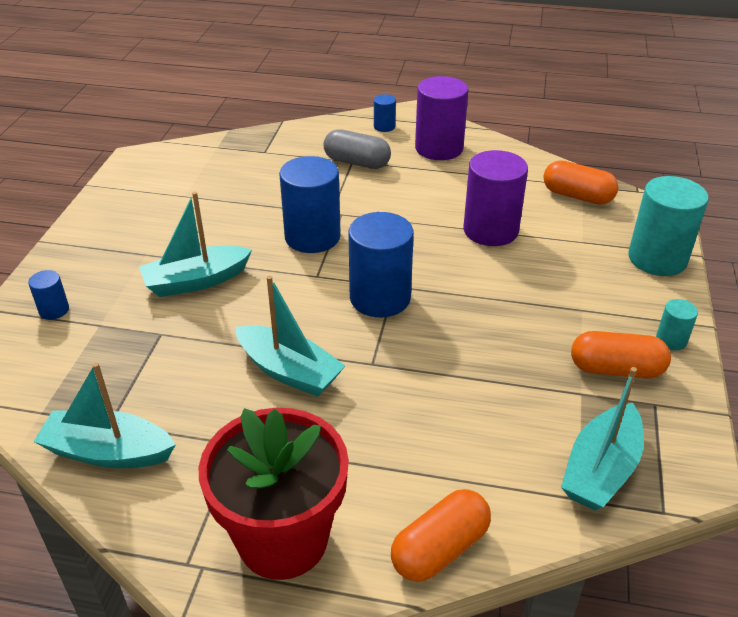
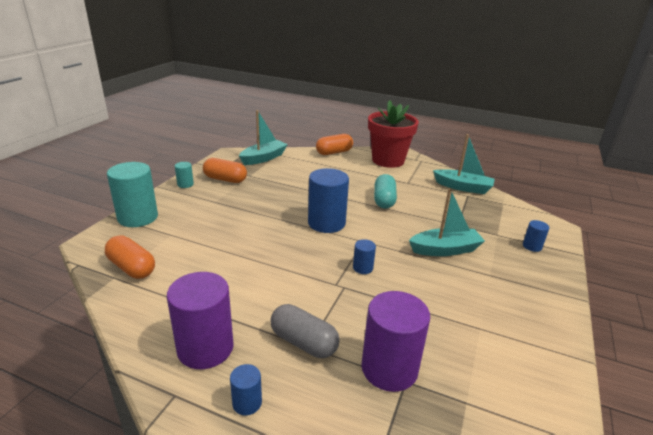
camera: 170 degrees left, 10 degrees down
turquoise boat [235,275,345,397] -> turquoise capsule [374,174,397,209]
blue cylinder [279,156,341,253] -> blue cylinder [353,239,376,274], size x0.47
purple cylinder [463,150,528,246] -> purple cylinder moved to [361,291,430,392]

